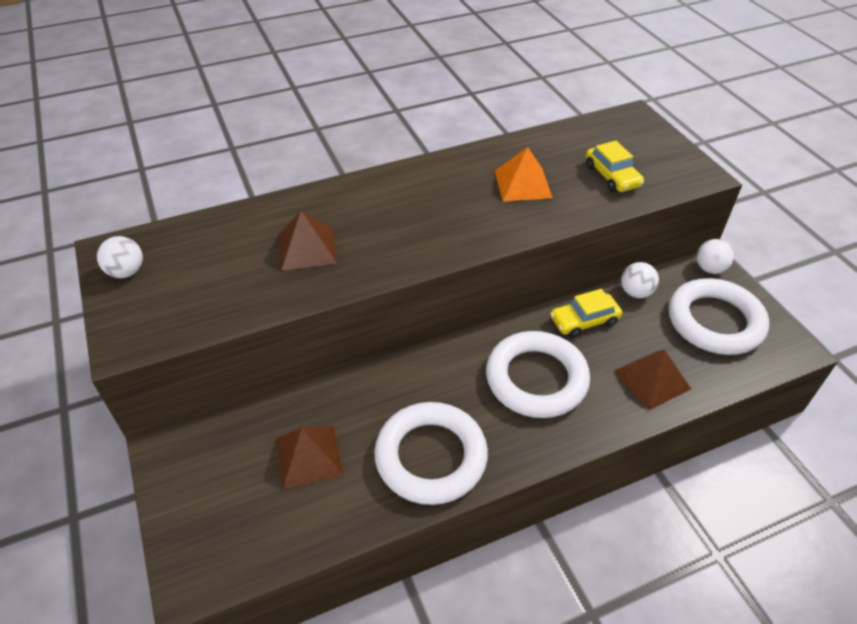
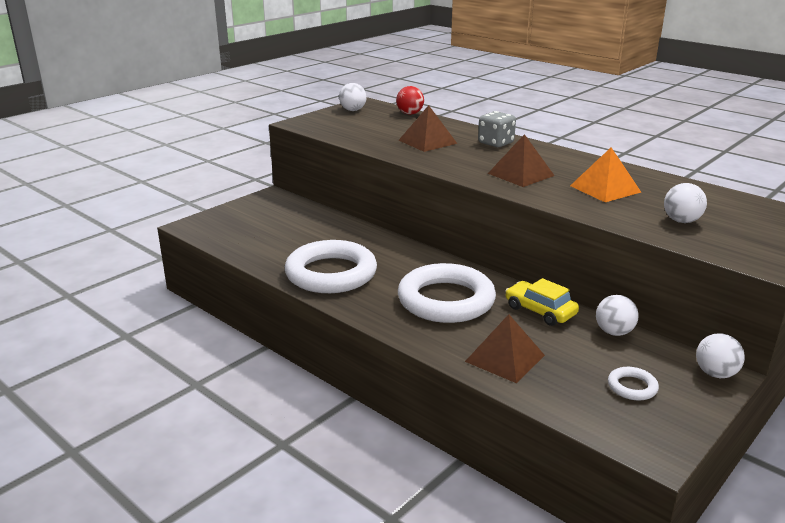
camera: 65 degrees right, 20 degrees down
brown pyramid [276,426,343,489] -> brown pyramid moved to [488,134,555,187]
yellow car [586,141,644,192] -> white ball [664,183,707,223]
white ring [669,278,769,355] -> white ring [608,367,659,401], size x0.42
none -> red ball [396,86,424,115]
none -> grey dice [478,111,516,147]

